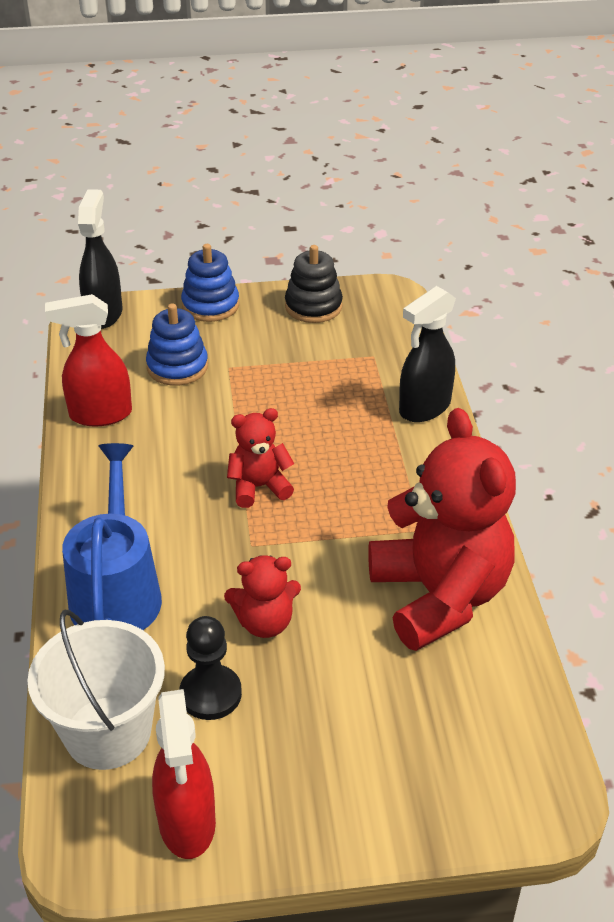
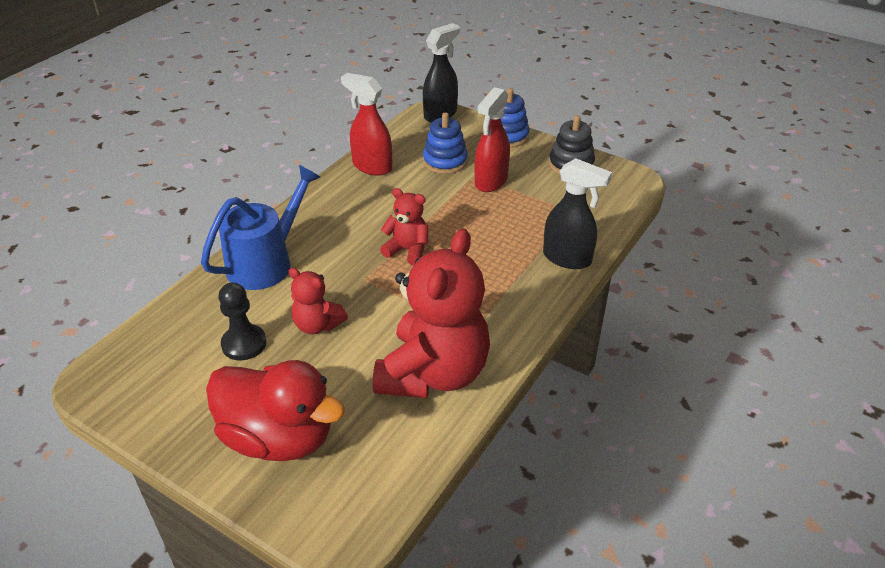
camera: 40 degrees right, 0 degrees up
white bucket [27,610,165,770] -> none
red spray bottle [152,689,216,859] -> red spray bottle moved to [475,87,510,192]
black spray bottle [399,286,456,422] -> black spray bottle turned 150 degrees counterclockwise [543,158,612,269]
none -> red duck [206,360,345,461]

